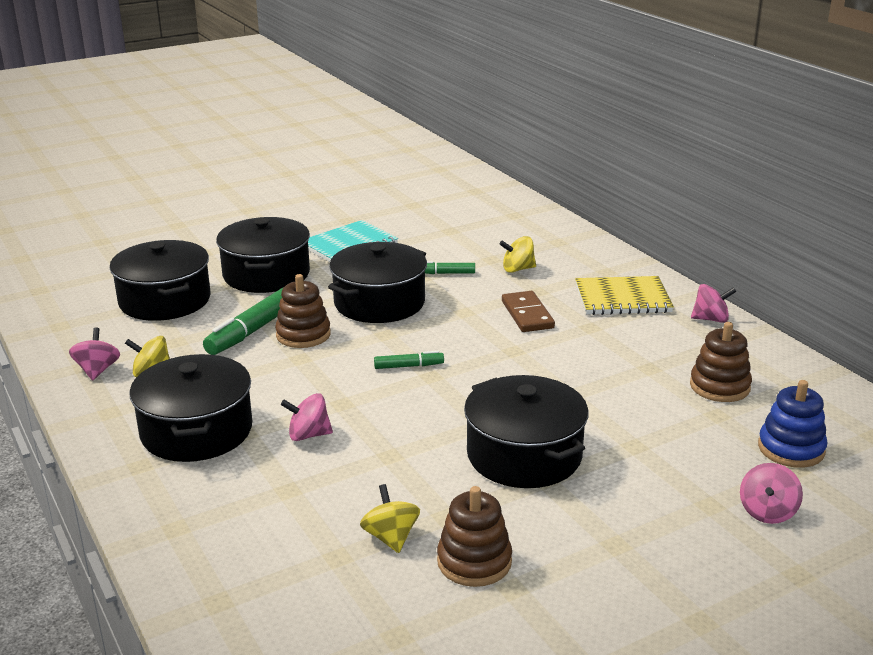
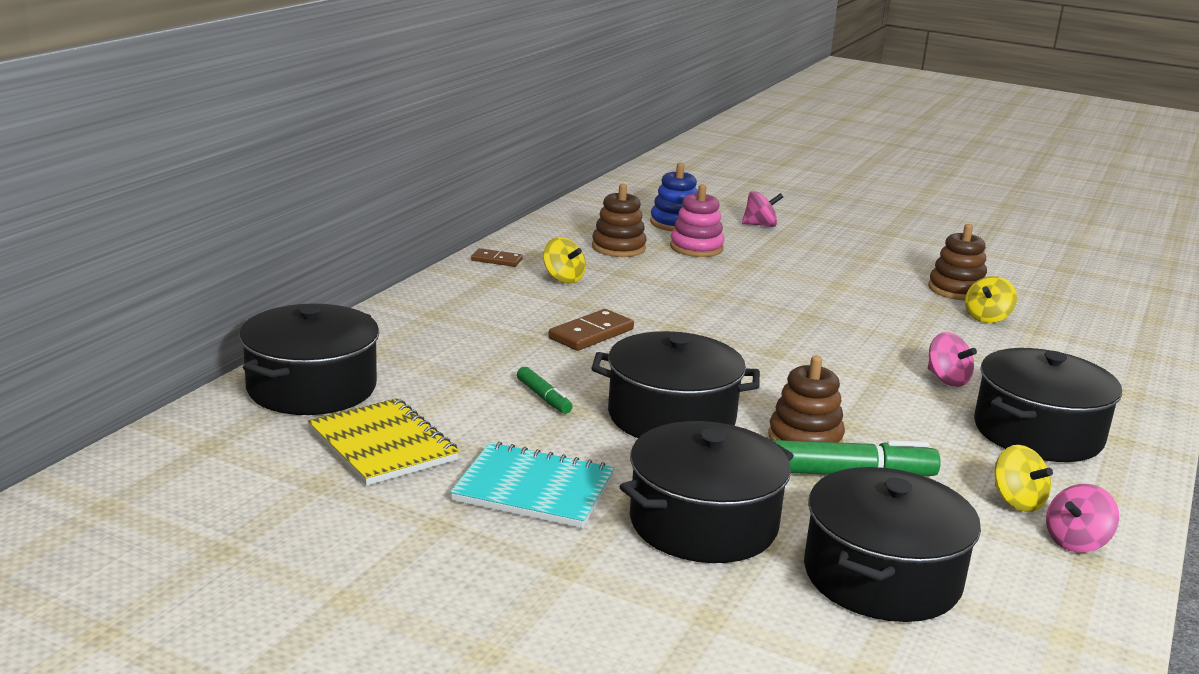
camera: 125 degrees left, 5 degrees down
green marker [374,351,444,369] -> none
black pot [464,375,589,488] -> black pot moved to [239,303,379,415]
yellow spinning top [500,236,536,273] -> yellow spinning top moved to [543,237,586,284]
yellow notebook [575,276,674,315] -> yellow notebook moved to [308,398,460,486]
pink spinning top [691,284,736,323] -> brown domino [471,248,523,267]
none -> pink stacking toy [670,184,724,257]

